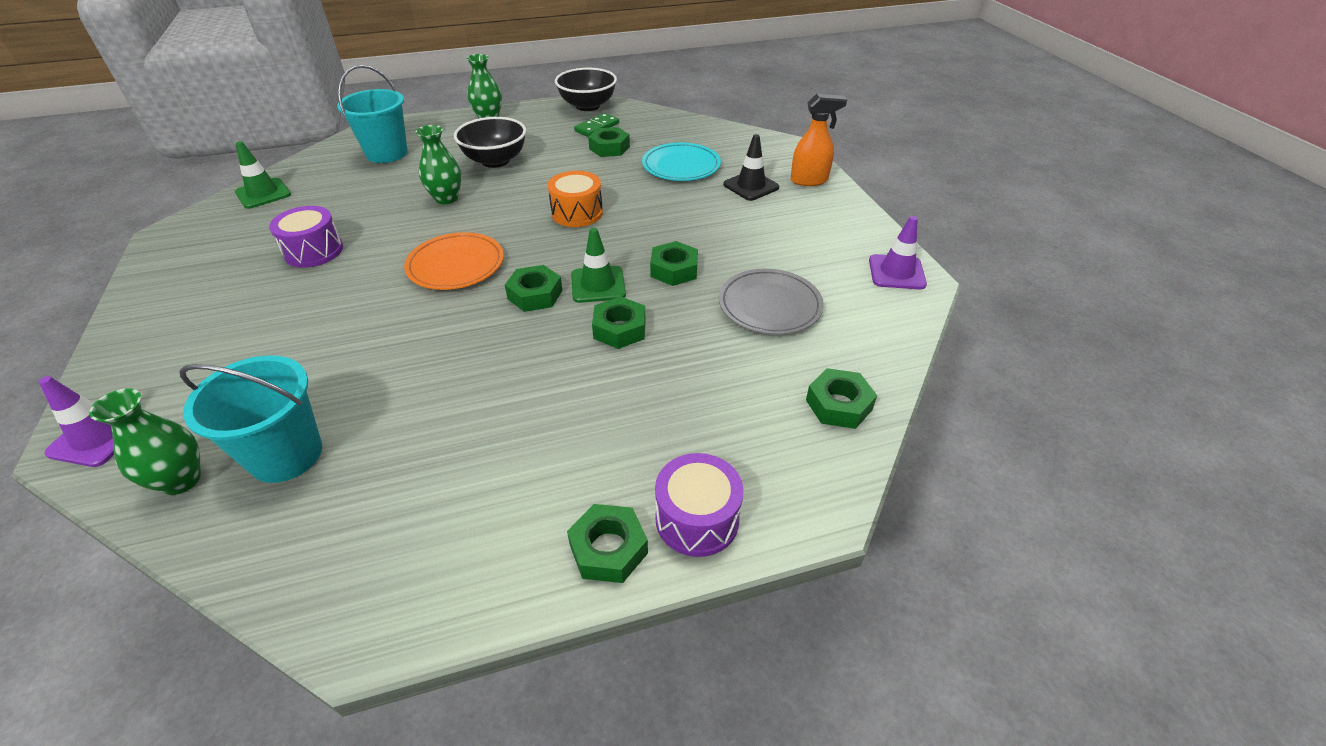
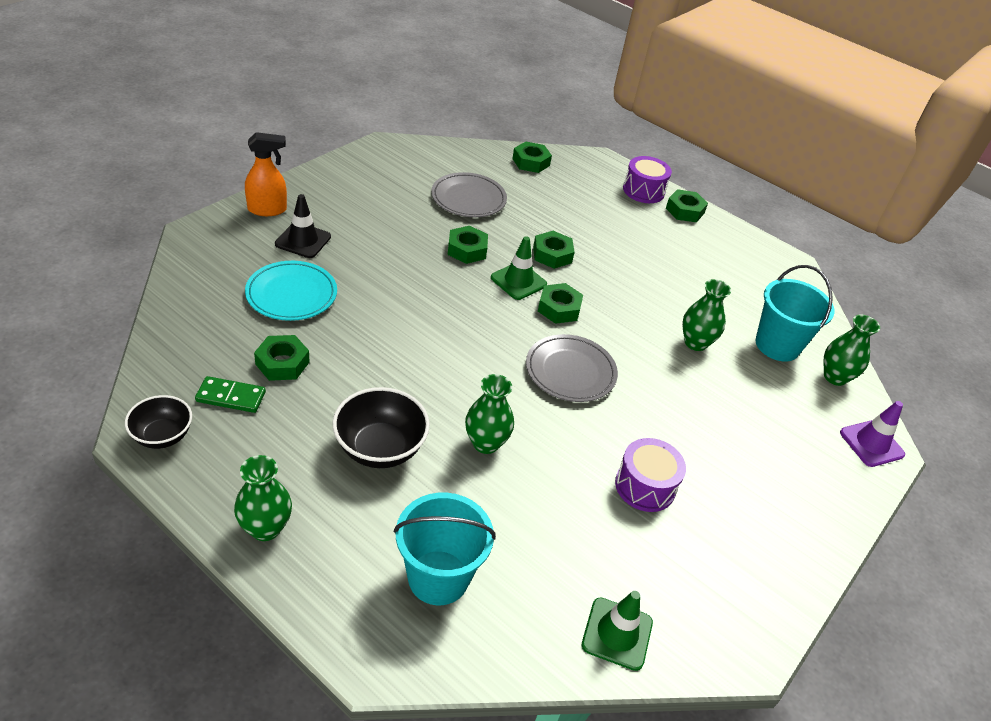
camera: 130 degrees left, 0 degrees up
orange plate [404,232,504,290] -> grey plate [526,334,618,402]
orange drum [548,171,603,227] -> none
black bowl [555,68,617,111] -> black bowl [125,395,192,449], size x0.65
orange spray bottle [791,94,847,186] -> orange spray bottle turned 120 degrees clockwise [245,132,287,216]
purple traffic cone [869,216,927,289] -> none
none -> green vase [682,279,731,351]

